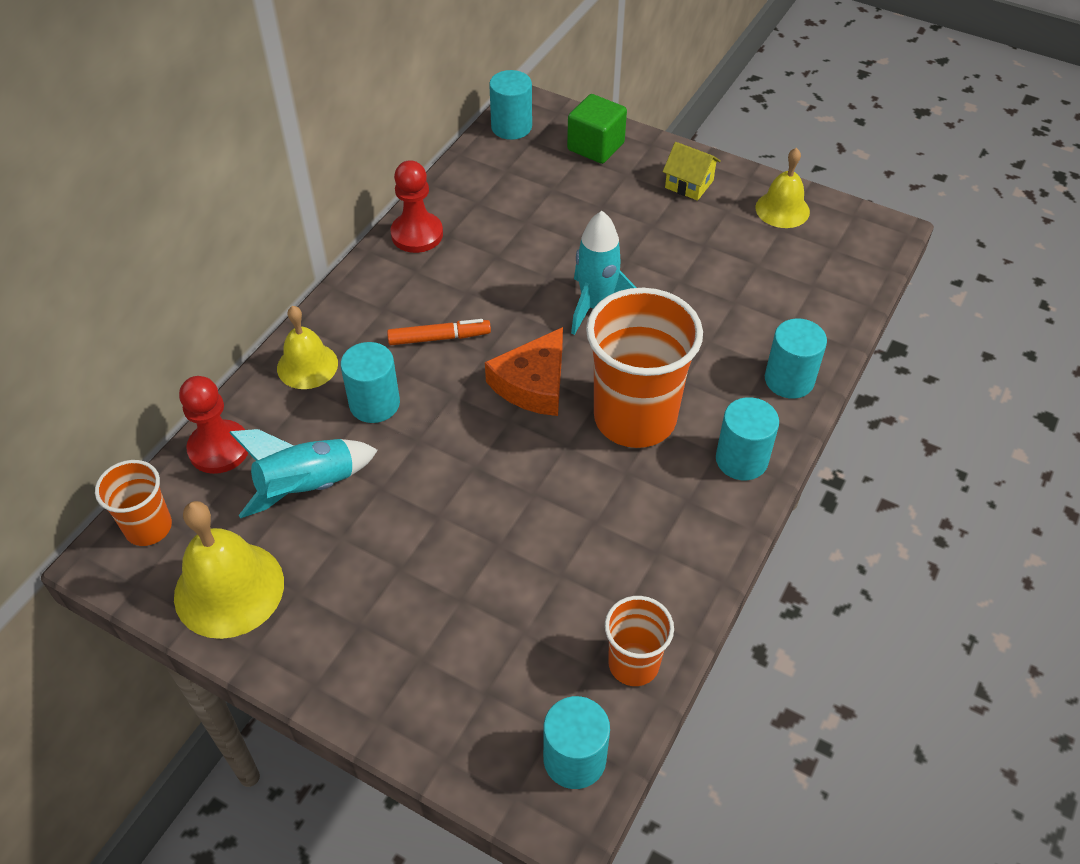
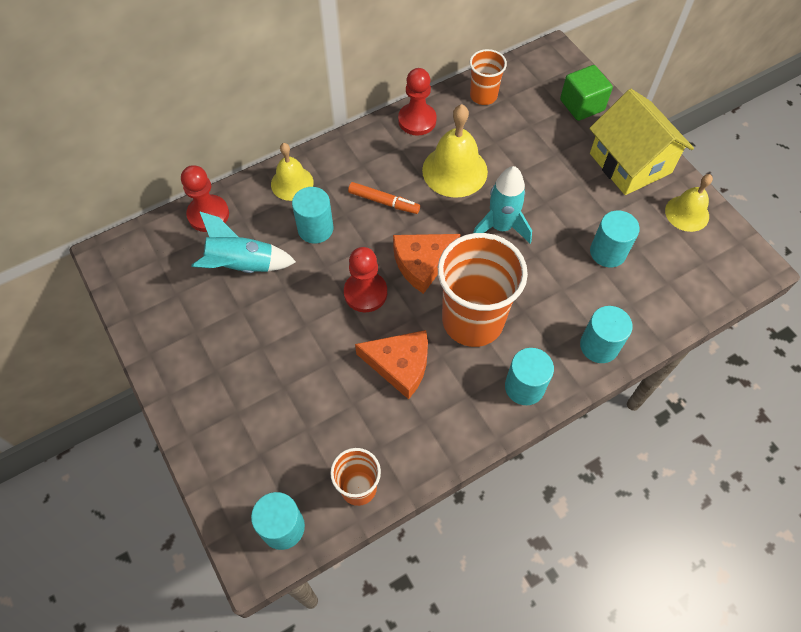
camera: 30 degrees right, 10 degrees up
orange cup [95,460,172,546] -> orange cup moved to [470,49,507,105]
yellow bell [174,501,284,639] -> yellow bell moved to [422,104,488,198]
turquoise cylinder [489,70,532,140] -> turquoise cylinder moved to [590,211,640,268]
yellow house [663,142,721,201] -> yellow house [589,89,694,195], size x2.06
none -> red pawn [344,247,387,312]
none -> orange cheese [355,330,428,399]

